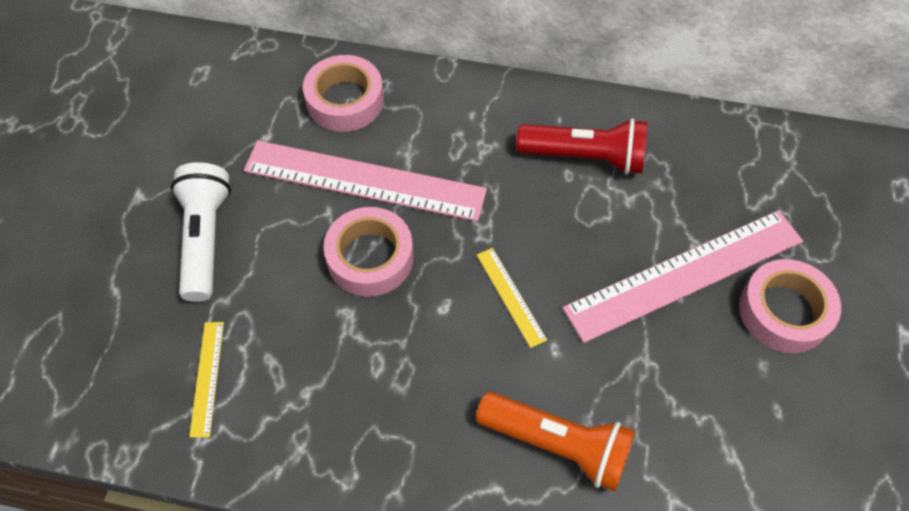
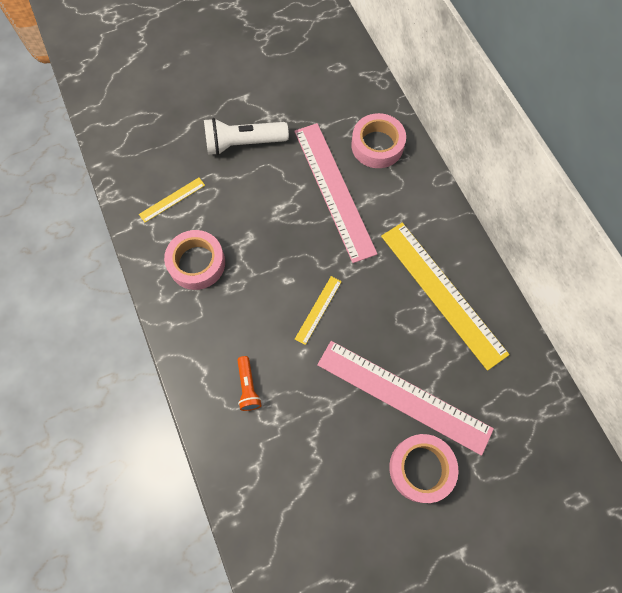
camera: 55 degrees right, 10 degrees up
white flashlight [171,162,231,302] -> white flashlight turned 150 degrees counterclockwise [204,118,289,155]
pink tape [324,207,414,296] -> pink tape moved to [164,230,225,290]
orange flashlight [476,392,635,492] -> orange flashlight [237,356,261,411], size x0.55
red flashlight [516,118,647,175] -> yellow ruler [381,223,510,371]

